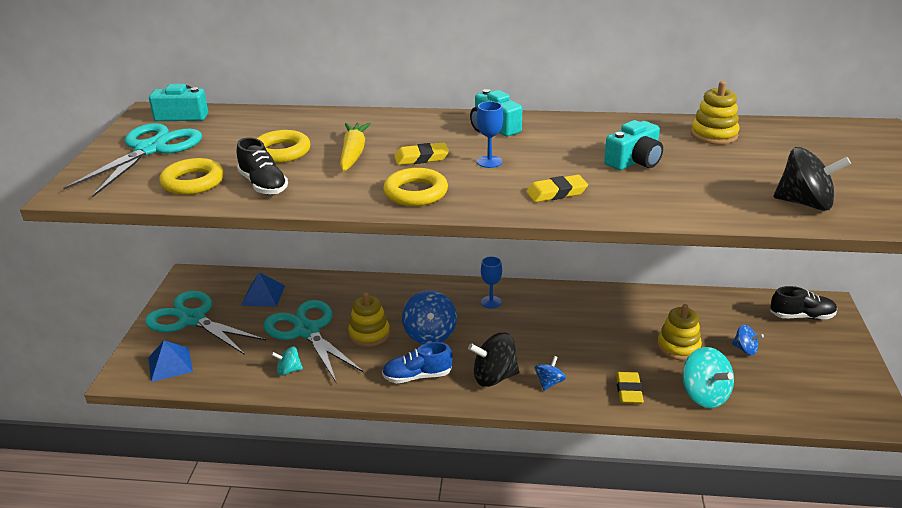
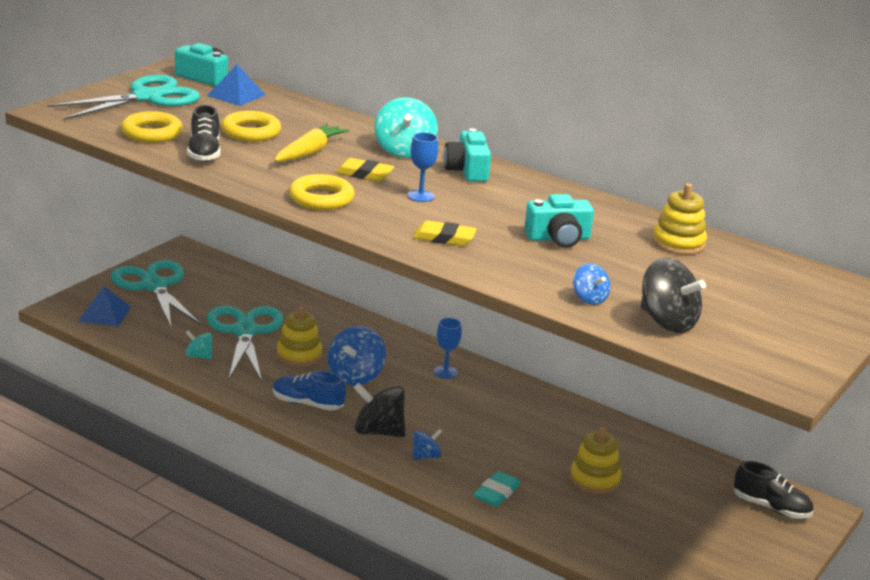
camera: 25 degrees right, 5 degrees down
blue pyramid [241,272,285,307] -> blue pyramid moved to [207,65,266,106]
yellow eraser [616,372,644,404] -> turquoise eraser [474,471,521,506]
turquoise spinning top [682,347,734,408] -> turquoise spinning top moved to [375,97,438,158]
blue spinning top [732,325,764,355] -> blue spinning top moved to [573,263,610,305]

